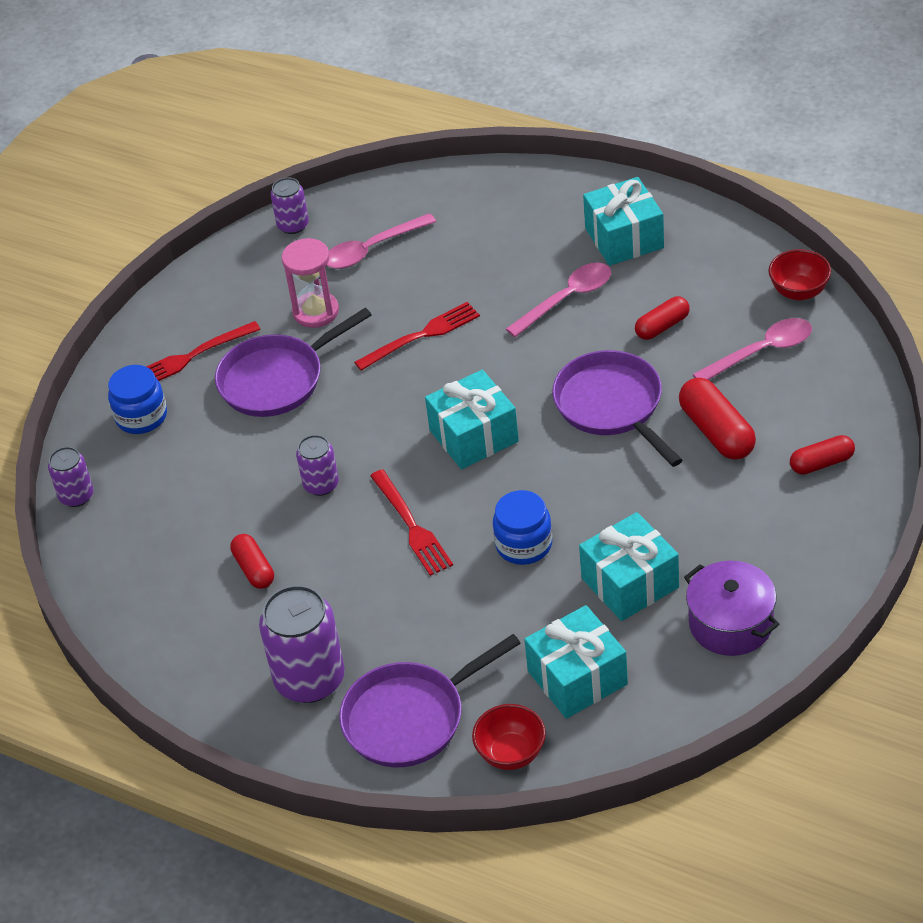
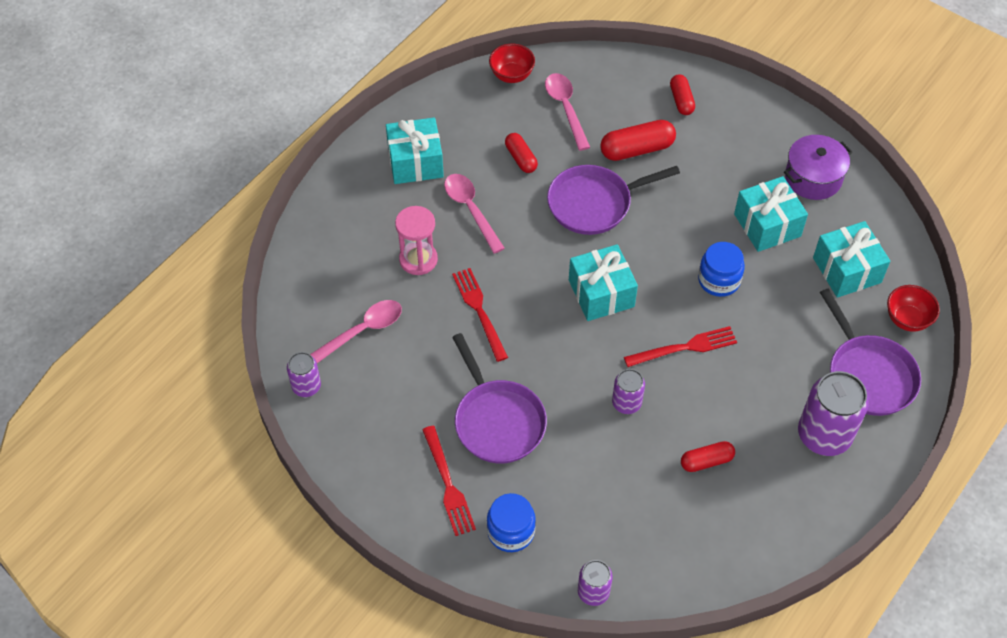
camera: 85 degrees left, 10 degrees up
pink hourglass [282,238,339,328] -> pink hourglass moved to [395,206,438,275]
pink spoon [327,213,436,269] -> pink spoon turned 105 degrees counterclockwise [310,300,402,363]

